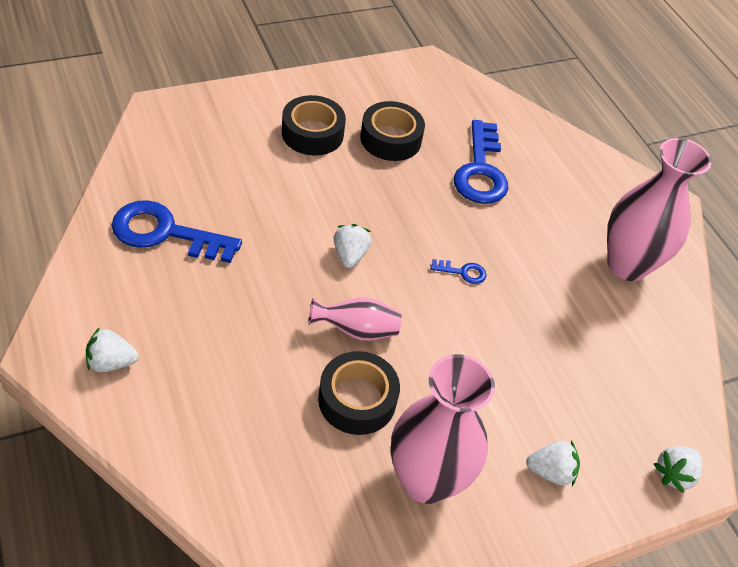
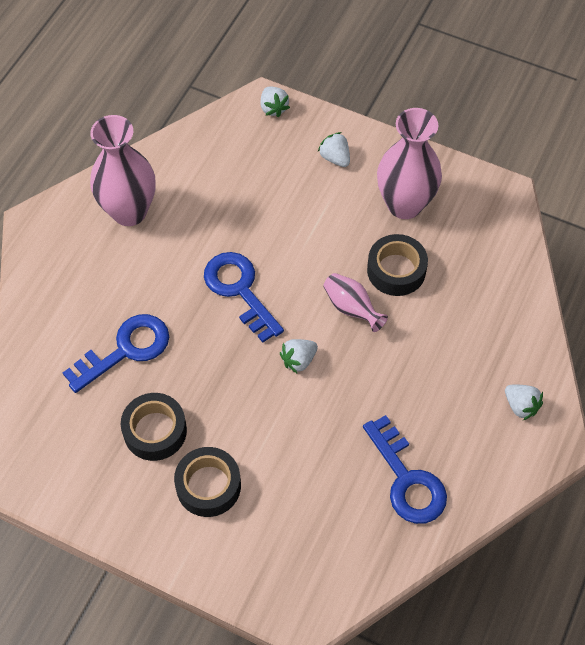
camera: 125 degrees left, 10 degrees up
blue key [430,259,487,284] -> blue key [204,252,284,343], size x2.28
white strawberry [654,446,702,493] -> white strawberry turned 60 degrees clockwise [261,87,290,118]

